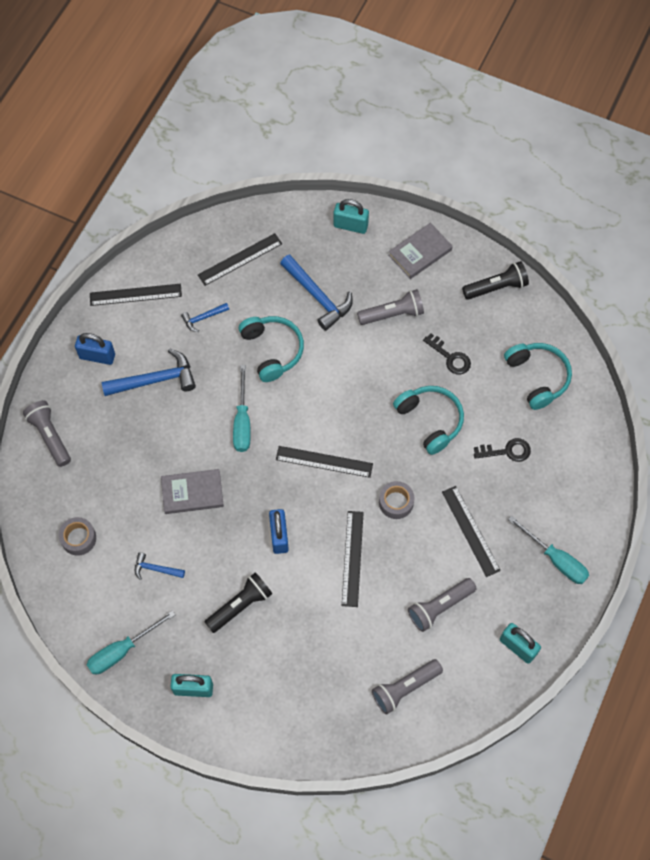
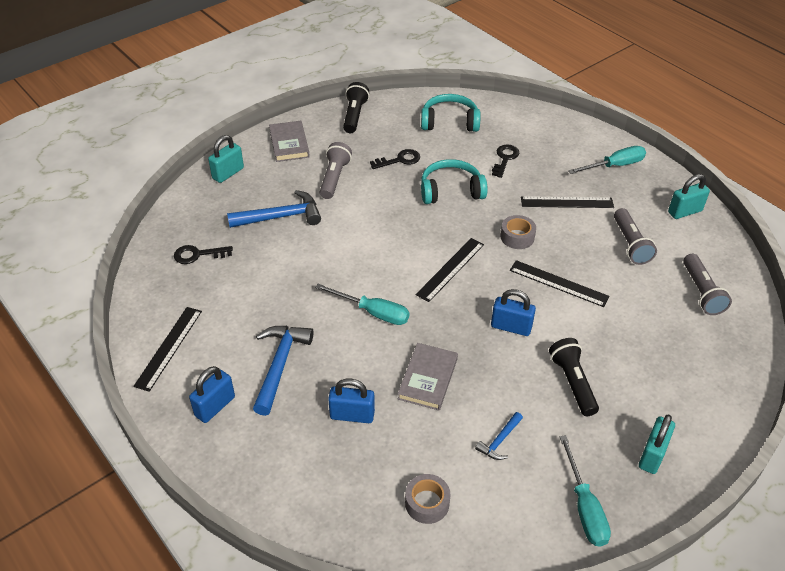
camera: 65 degrees left, 20 degrees down
grey flashlight [23,400,71,467] -> none
blue hammer [181,303,229,332] -> none
black ruler [198,233,282,286] -> black key [174,245,233,264]
turquoise headphones [239,316,304,382] -> none
none -> blue padlock [328,379,375,423]

